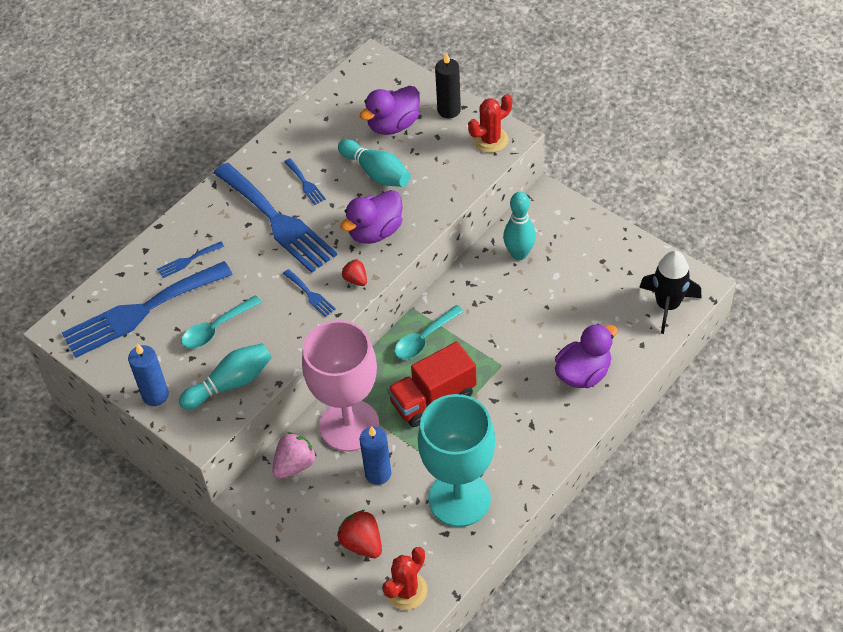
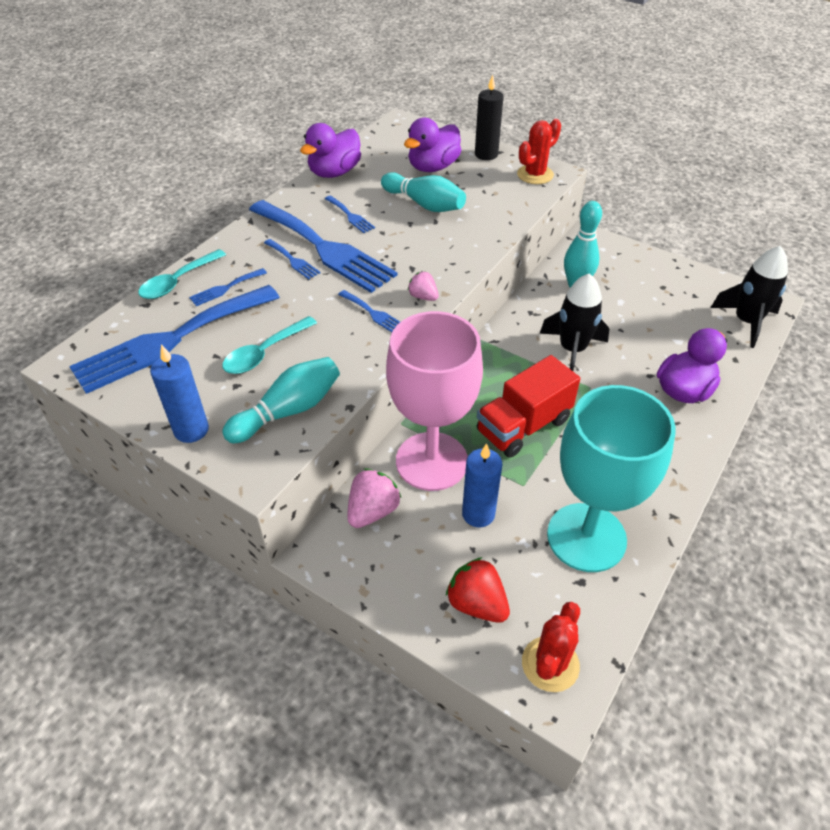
camera: 10 degrees left, 5 degrees down
purple duck [340,190,403,244] -> purple duck moved to [300,123,361,178]
red strawberry [342,259,367,286] -> pink strawberry [408,271,439,301]
turquoise spoon [394,305,464,359] -> turquoise spoon moved to [138,249,226,299]
none -> blue fork [264,239,321,279]
none -> black rocket [540,273,609,371]

